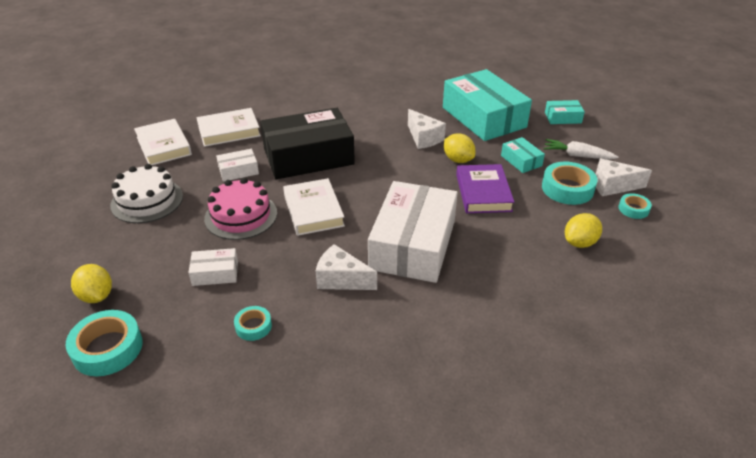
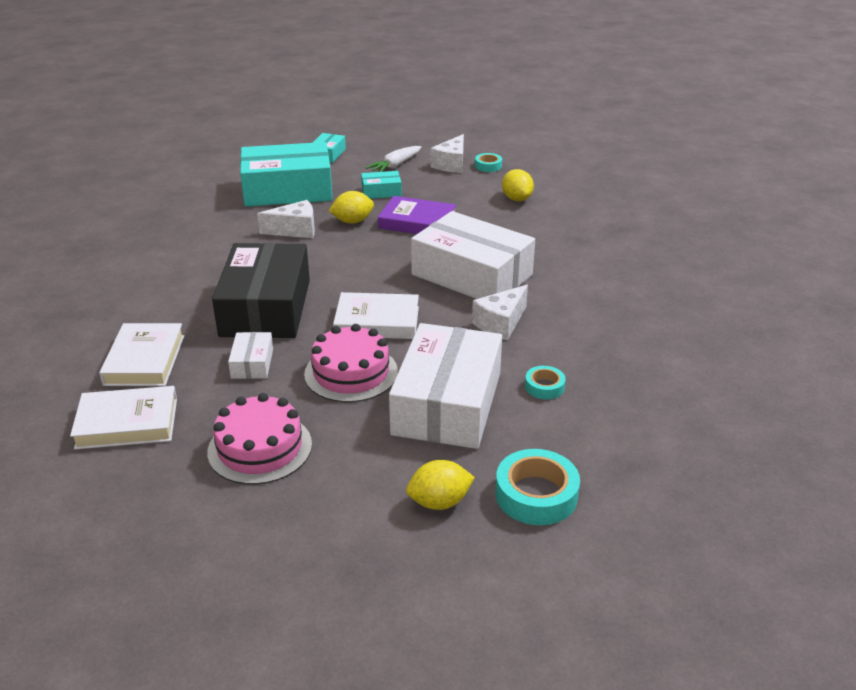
camera: 70 degrees left, 5 degrees down
white cake [110,164,183,223] -> pink cake [207,393,312,485]
white box [188,248,238,286] -> white box [389,323,502,449], size x2.29
turquoise tape [542,162,597,205] -> none

